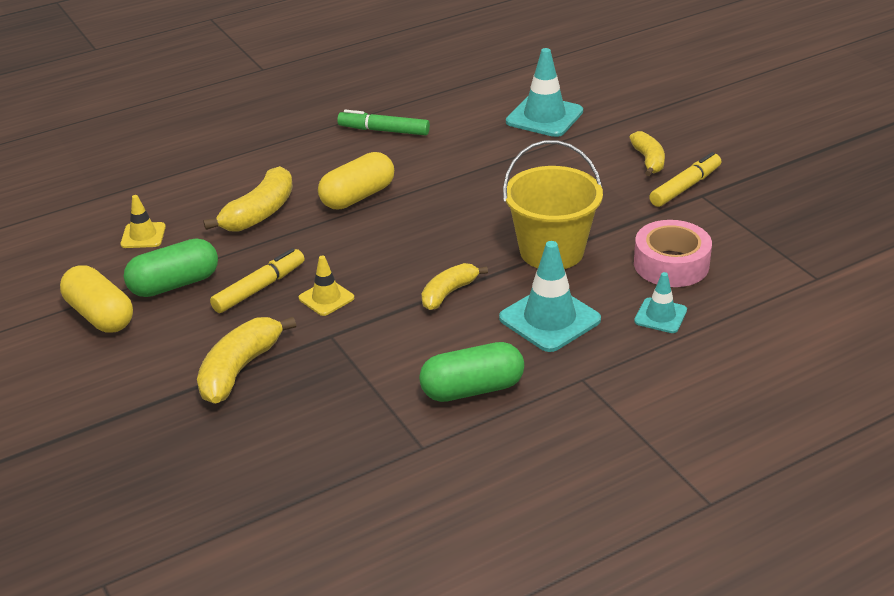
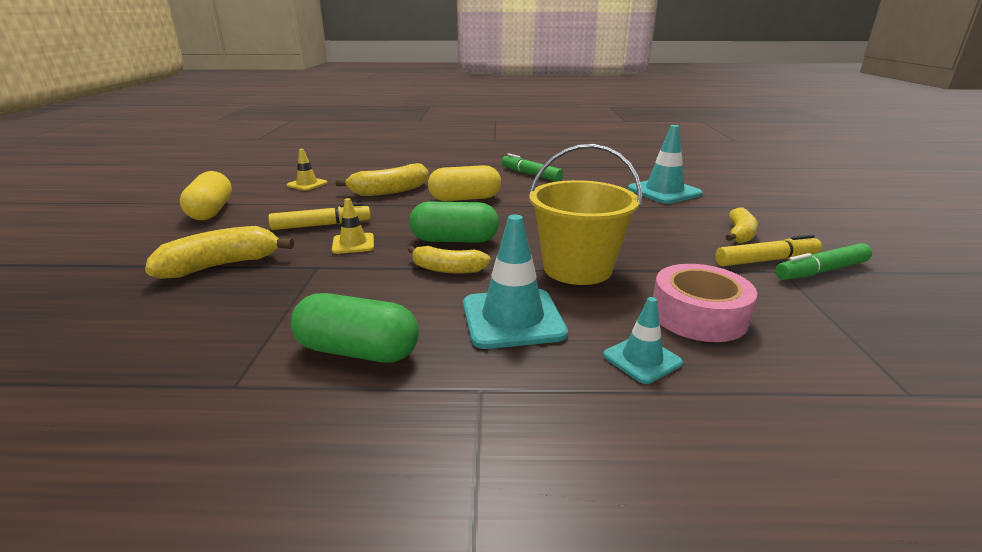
camera: 30 degrees right, 10 degrees down
green capsule [124,238,218,297] -> green capsule moved to [409,201,499,243]
yellow banana [422,263,488,310] -> yellow banana turned 150 degrees counterclockwise [408,246,491,274]
none -> green marker [775,243,872,280]

